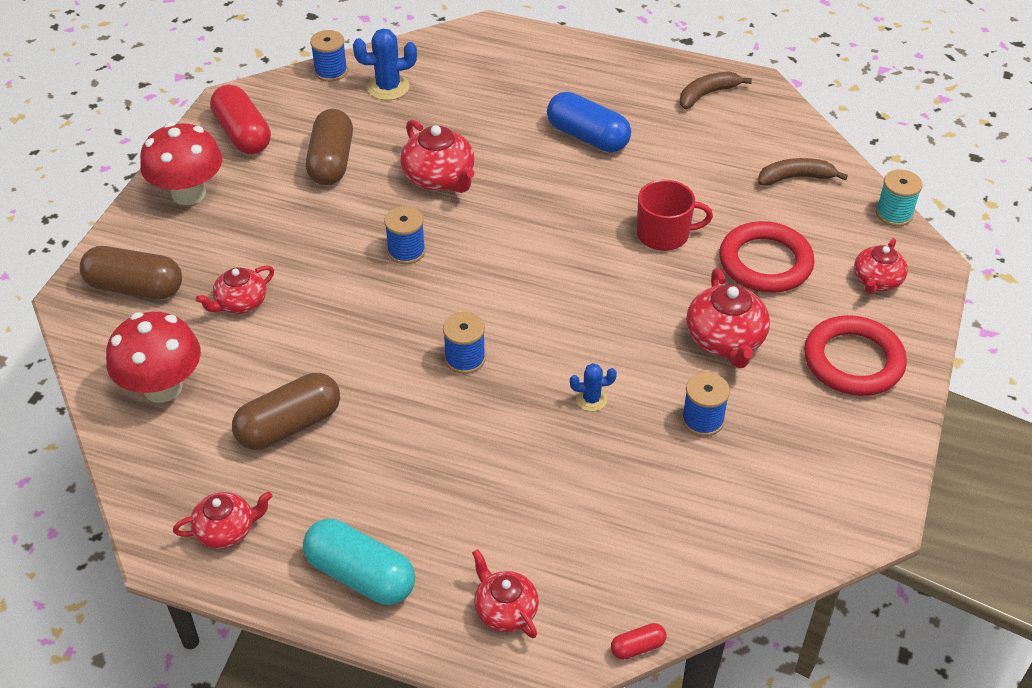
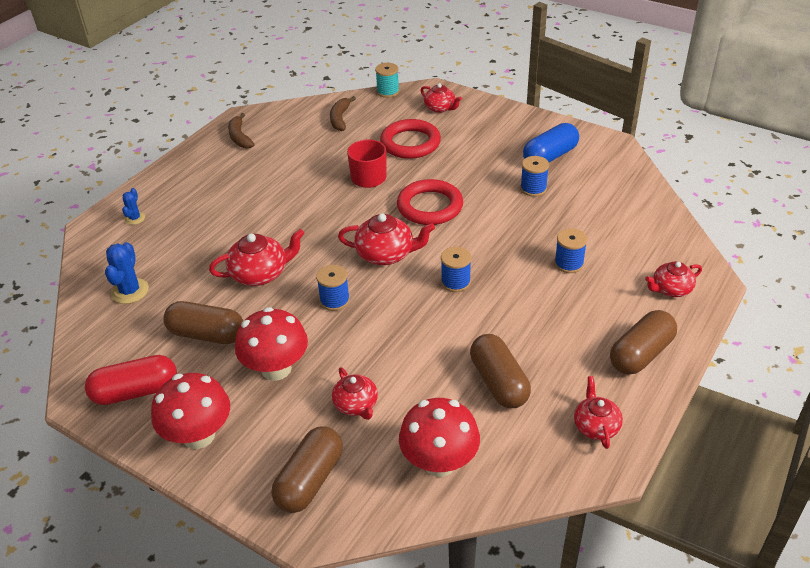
camera: 75 degrees left, 5 degrees down
turquoise capsule [303,519,415,605] -> brown capsule [610,310,677,375]
blue spool [310,30,348,82] -> blue spool moved to [554,228,587,273]
blue capsule [547,92,631,152] -> blue capsule moved to [523,123,579,162]
blue cactus [570,363,617,411] -> blue cactus moved to [122,188,145,225]
red capsule [611,623,666,660] -> none
red teapot [686,268,770,368] -> red teapot moved to [338,213,435,265]
red ring [804,315,907,396] -> red ring moved to [397,179,463,225]
none -> red mushroom [235,307,308,381]

